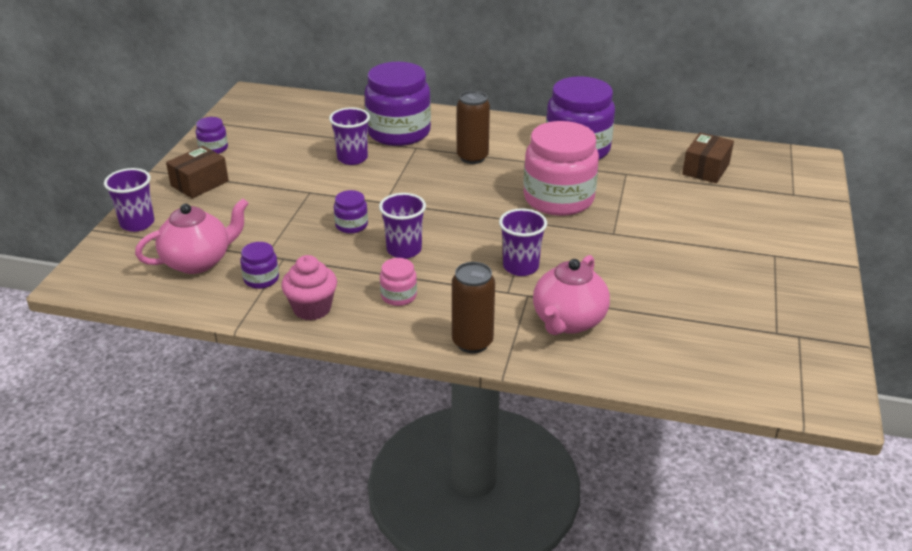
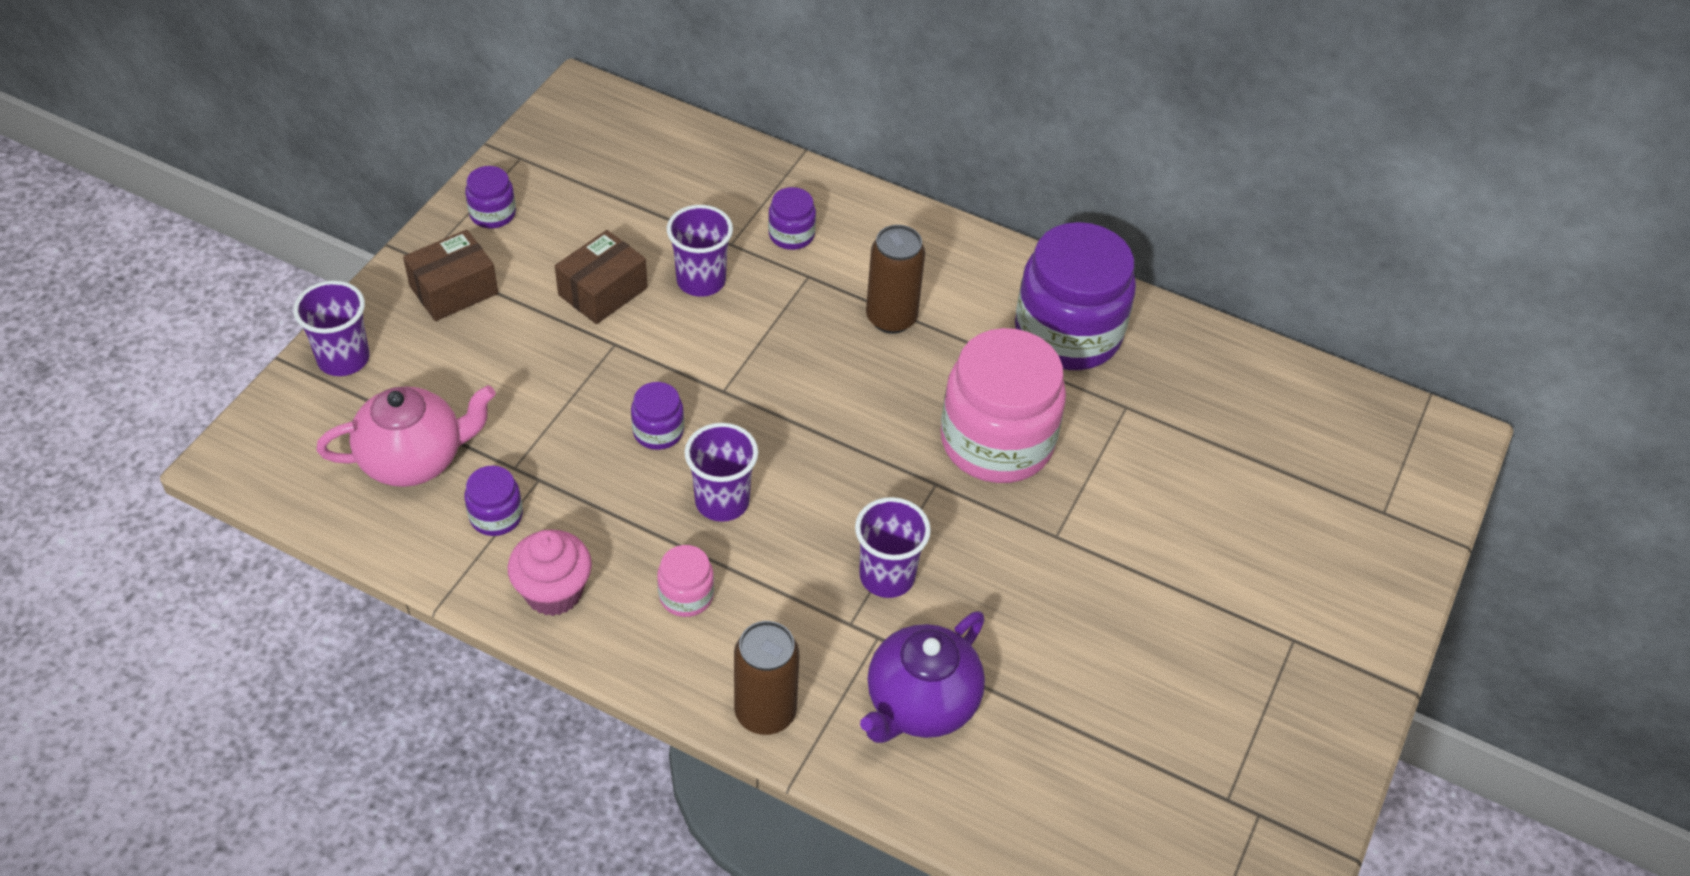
camera: 10 degrees right, 15 degrees up
purple jar [364,62,431,146] -> purple jar [768,187,816,250], size x0.44
pink teapot [533,255,610,335] -> purple teapot [860,611,985,743]
brown box [682,132,734,183] -> brown box moved to [555,230,648,324]

